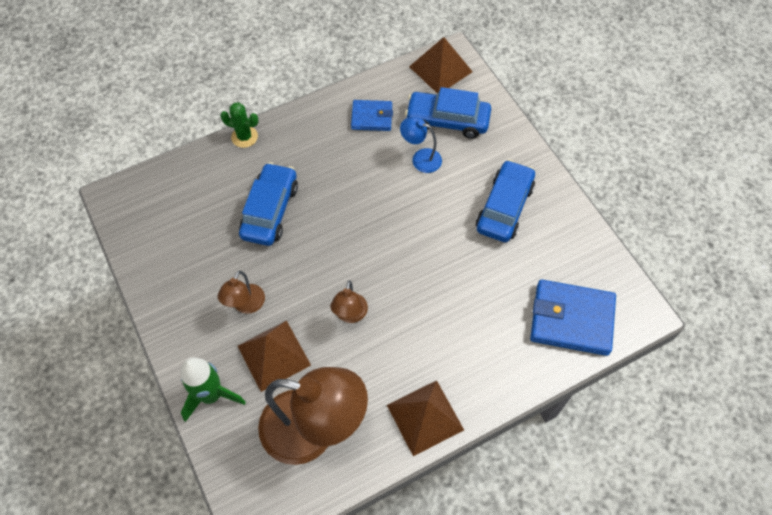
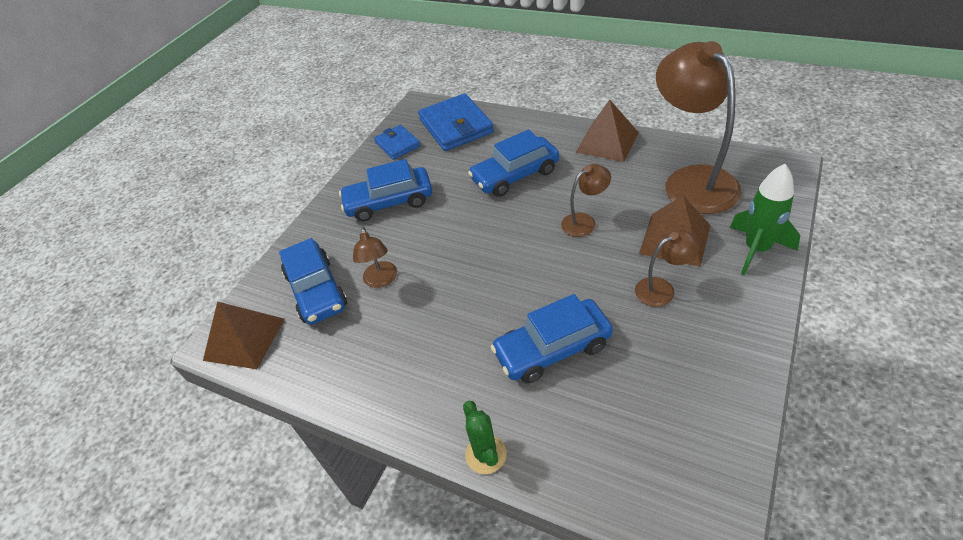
camera: 120 degrees left, 15 degrees down
blue wallet [351,100,393,131] -> blue wallet moved to [374,125,421,160]
blue lamp [400,117,442,173] -> brown lamp [353,227,397,288]
none -> blue car [468,129,559,197]

